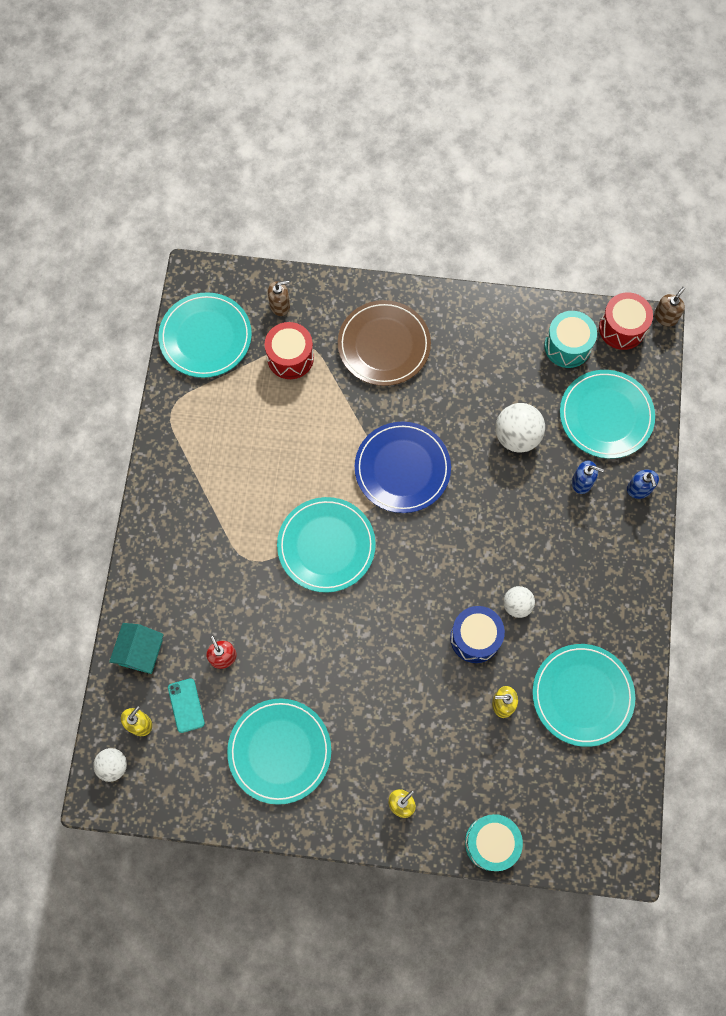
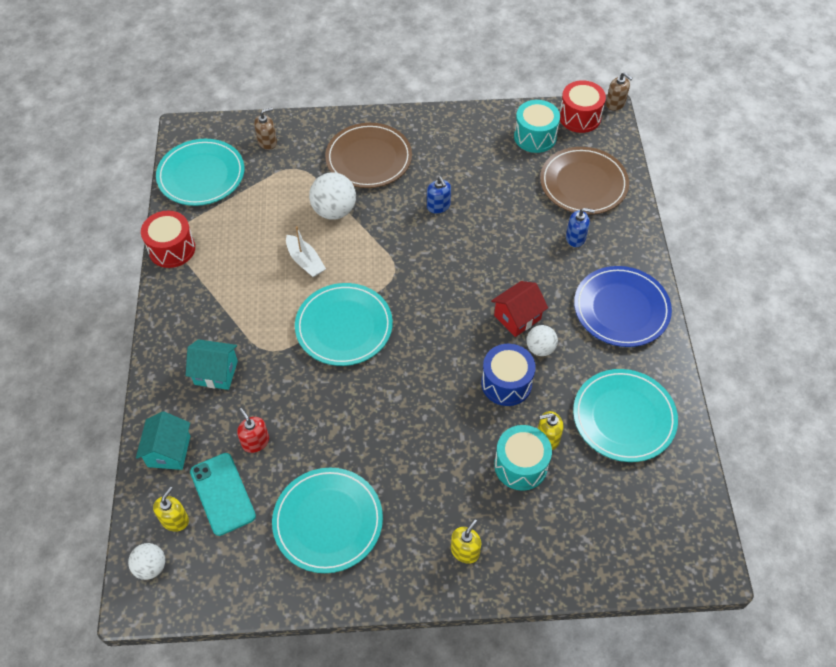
camera: 10 degrees left, 15 degrees down
turquoise phone [168,678,205,733] -> turquoise phone [190,453,256,536], size x1.51
red drum [265,322,314,379] -> red drum moved to [141,211,195,268]
blue plate [355,422,451,513] -> blue plate moved to [574,266,672,347]
turquoise drum [465,814,523,871] -> turquoise drum moved to [494,425,552,491]
white ball [495,403,545,453] -> white ball moved to [309,172,356,220]
turquoise plate [560,370,655,459] -> brown plate [540,147,629,215]
blue soap dispenser [627,470,659,499] -> blue soap dispenser moved to [427,177,451,213]
brown soap dispenser [654,287,685,327] -> brown soap dispenser turned 105 degrees clockwise [606,72,633,111]
none -> turquoise house [186,339,238,390]
none -> white boat [286,226,326,277]
none -> red house [491,281,548,337]

